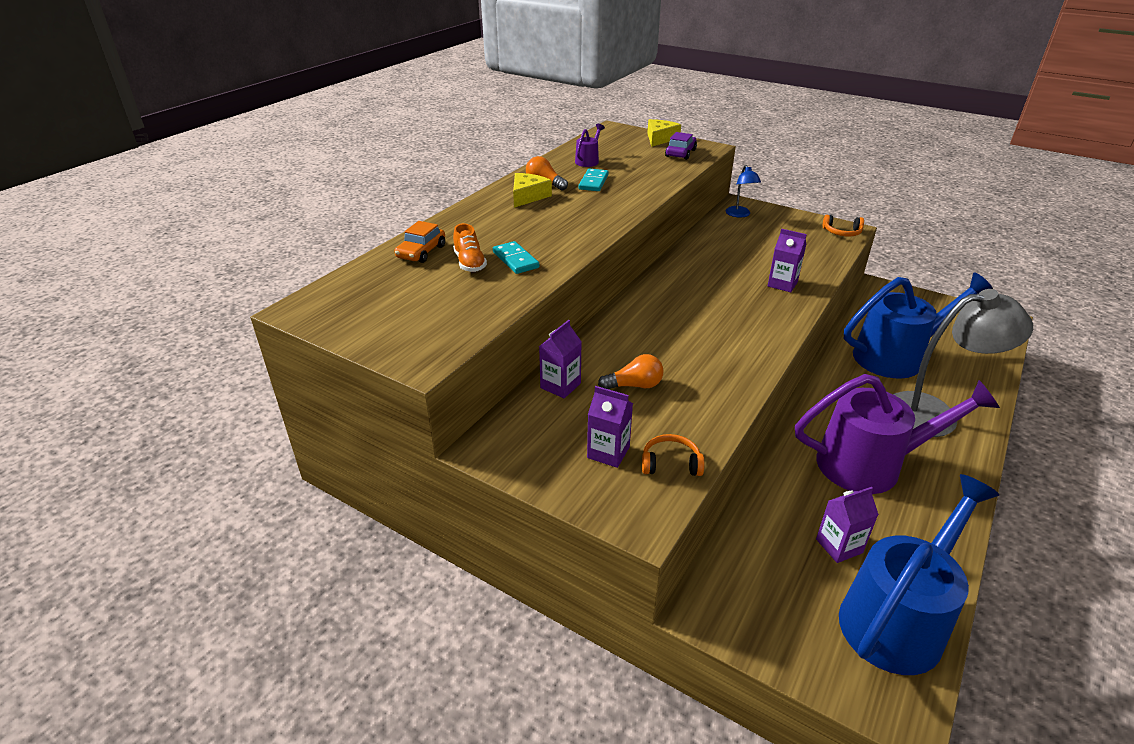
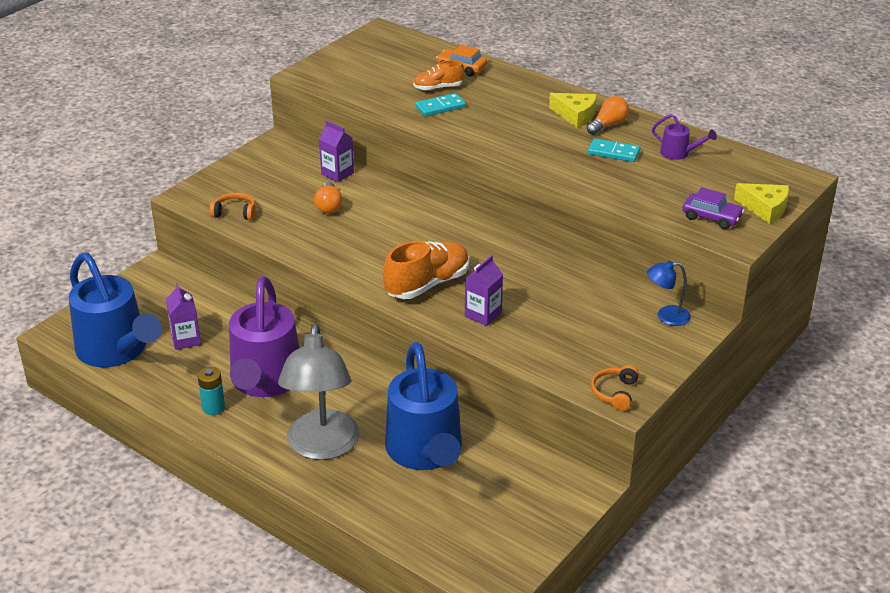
camera: 95 degrees right, 0 degrees up
purple carton [587,386,633,468] -> none
orange headphones [642,434,704,476] -> orange headphones turned 90 degrees counterclockwise [209,193,255,220]
none -> turquoise battery [197,367,225,415]
none -> orange shoe [383,241,469,299]

